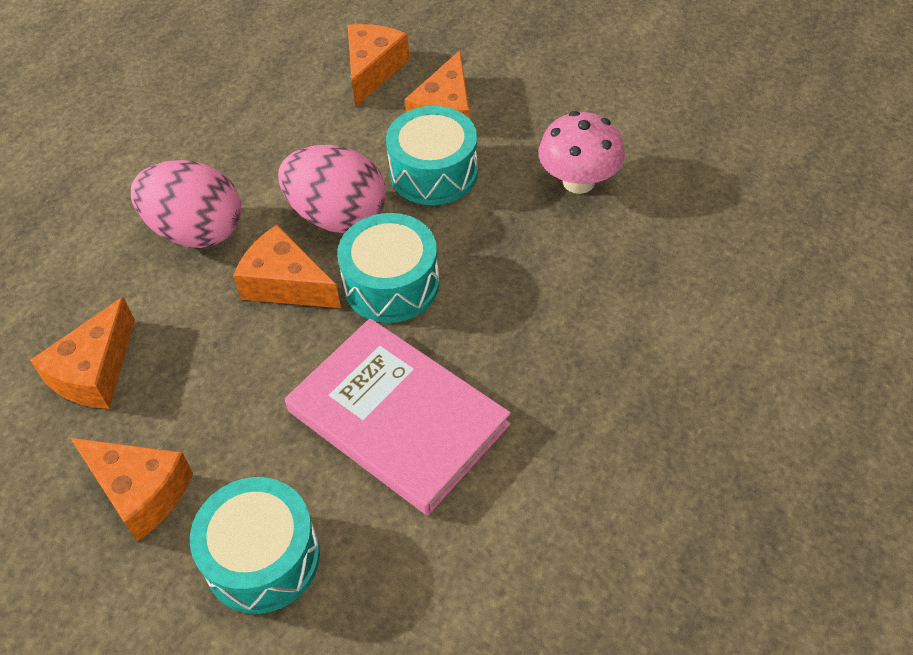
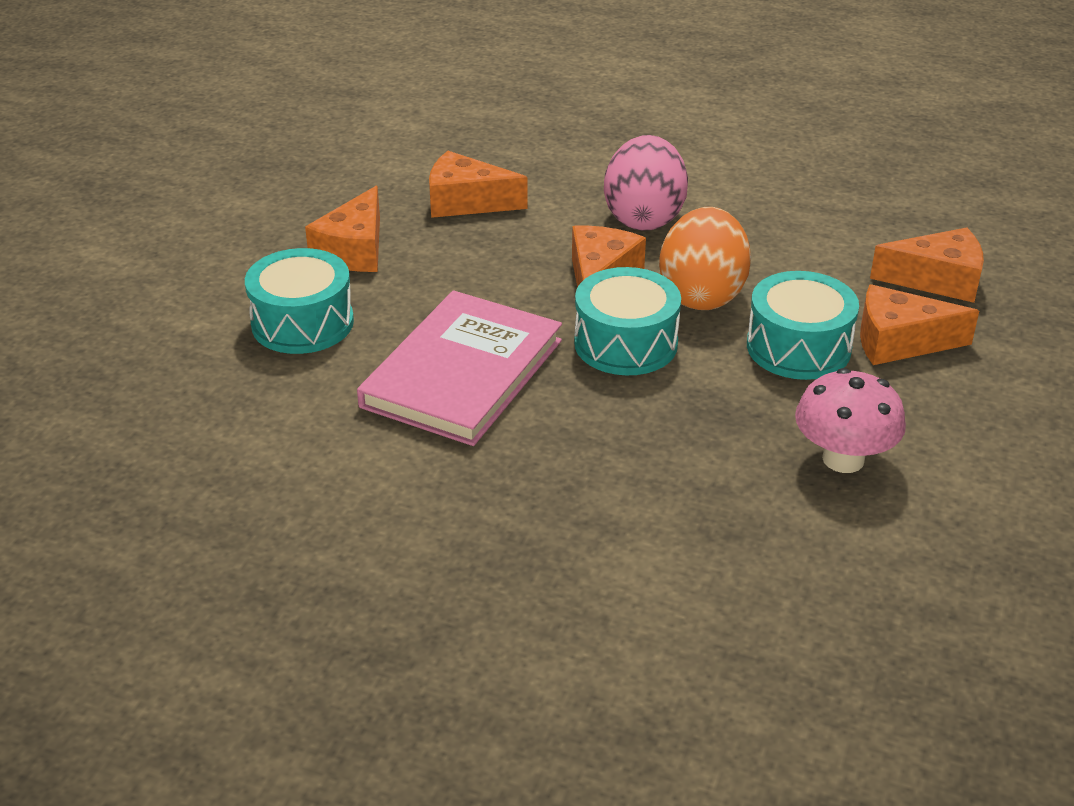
camera: 75 degrees right, 15 degrees down
pink egg [278,145,386,233] -> orange egg [659,207,751,310]

